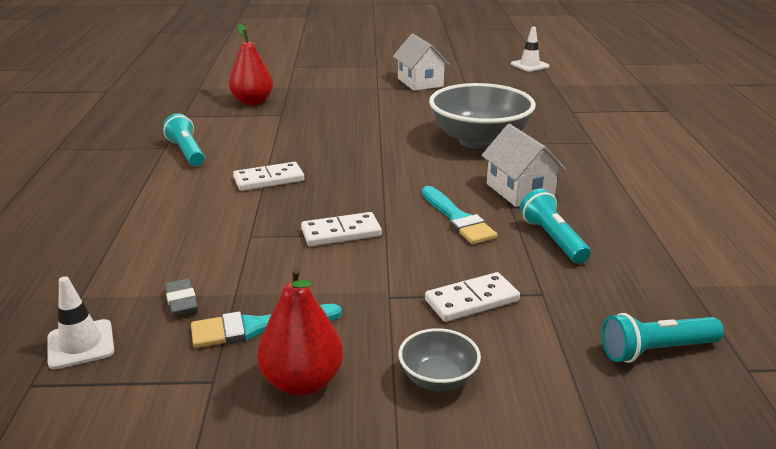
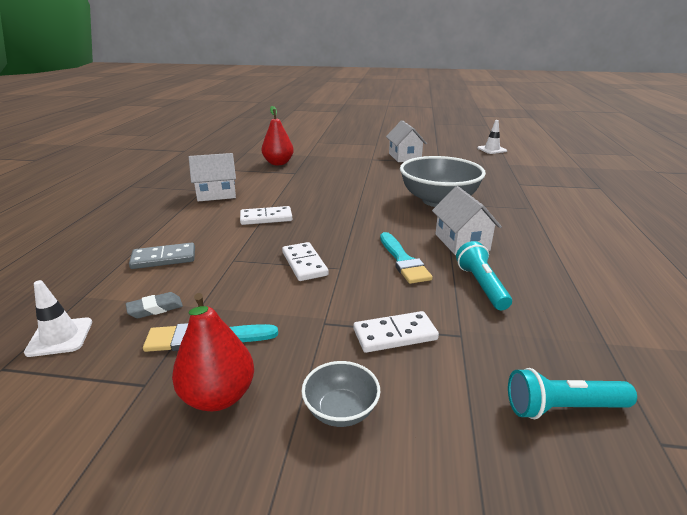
camera: 10 degrees right, 0 degrees up
turquoise flashlight [163,114,205,166] -> white house [189,153,236,201]
grey eraser [165,279,198,316] -> grey eraser turned 75 degrees clockwise [126,292,183,318]
white domino [301,212,382,246] -> white domino turned 75 degrees clockwise [282,242,328,281]
none -> grey domino [129,243,195,269]

